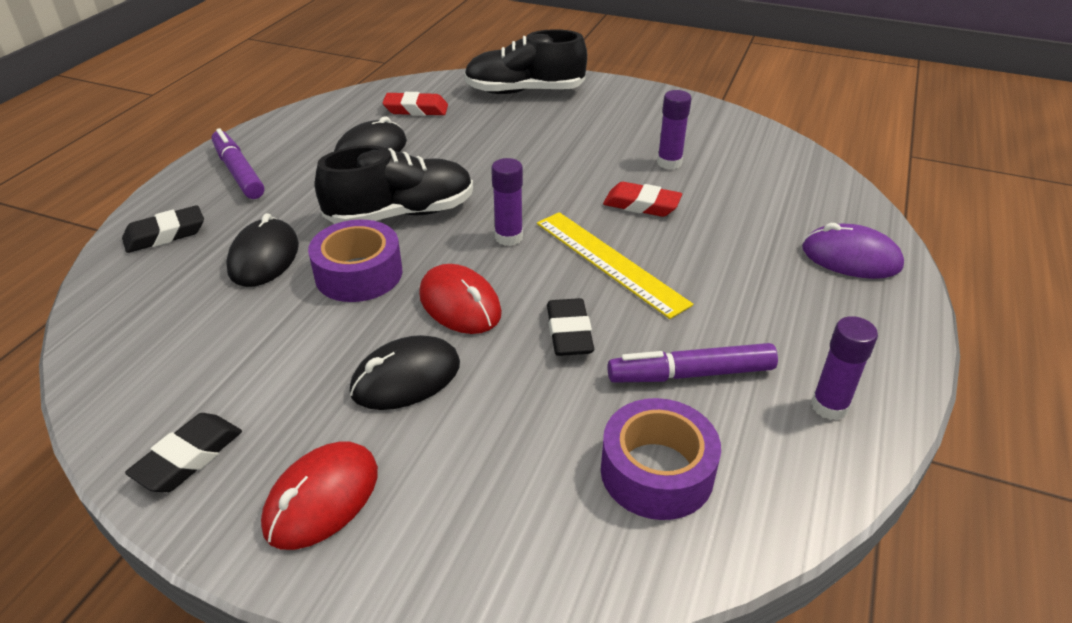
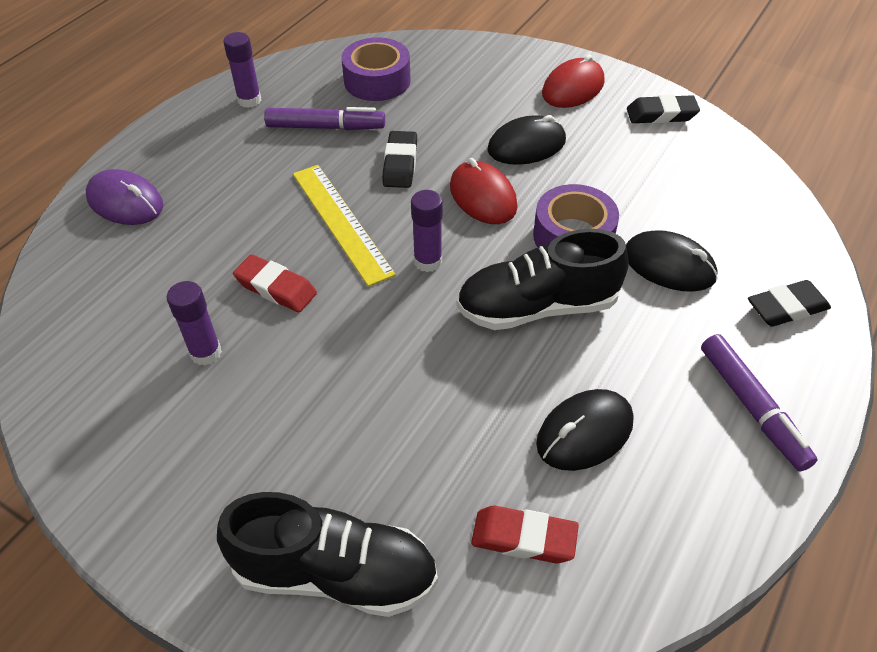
camera: 170 degrees left, 10 degrees up
black eraser [125,413,242,492] -> black eraser turned 45 degrees clockwise [627,94,700,124]
black mouse [226,213,299,287] -> black mouse turned 75 degrees counterclockwise [626,230,718,292]

